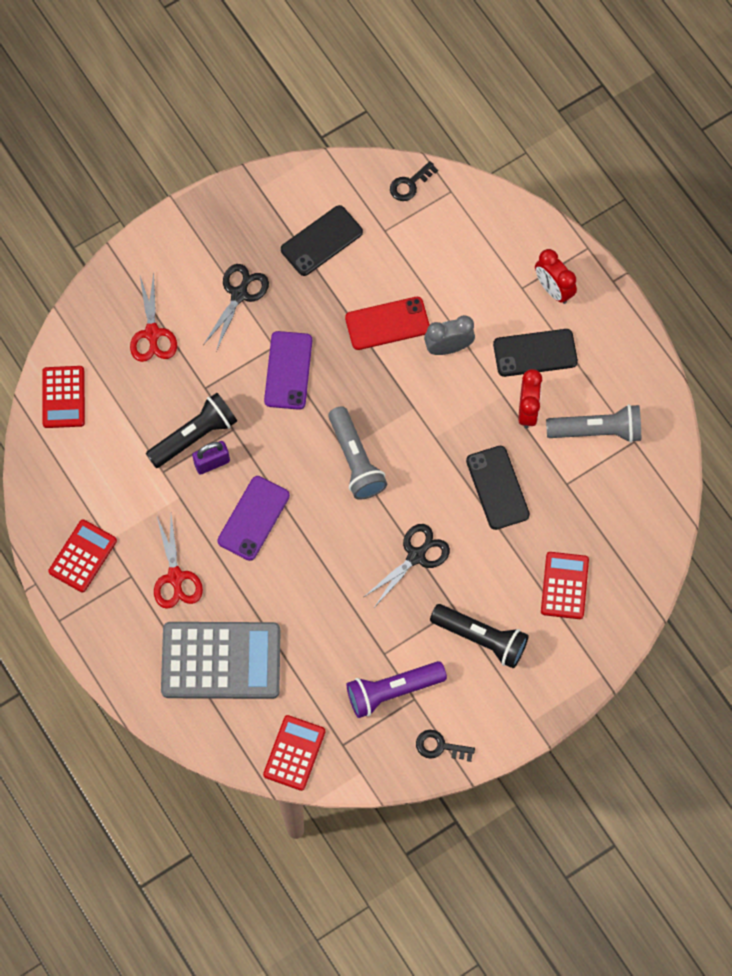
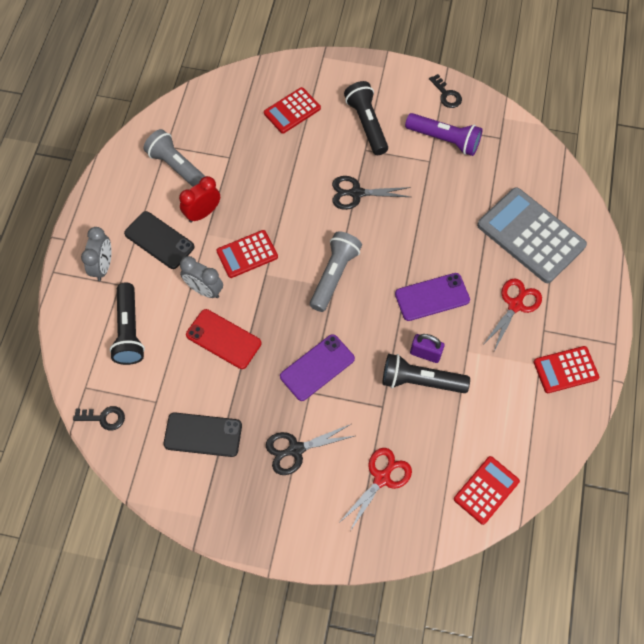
camera: 135 degrees left, 5 degrees down
red calculator [263,715,326,791] -> red calculator moved to [216,230,278,278]
black phone [466,446,530,530] -> none
red clock [535,249,577,304] -> grey clock [81,227,112,281]
none -> black flashlight [110,283,145,365]

